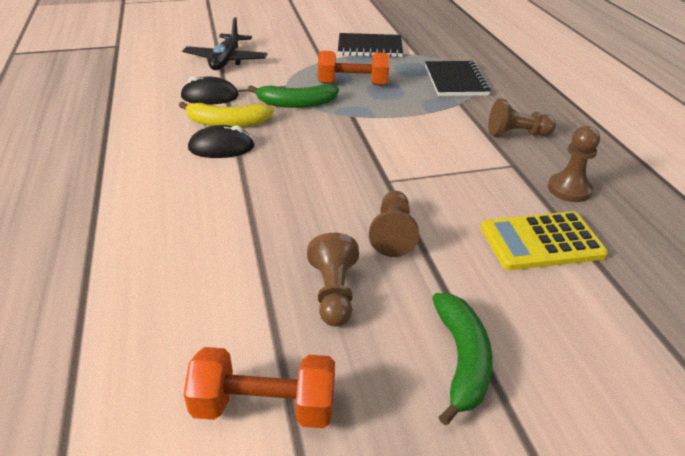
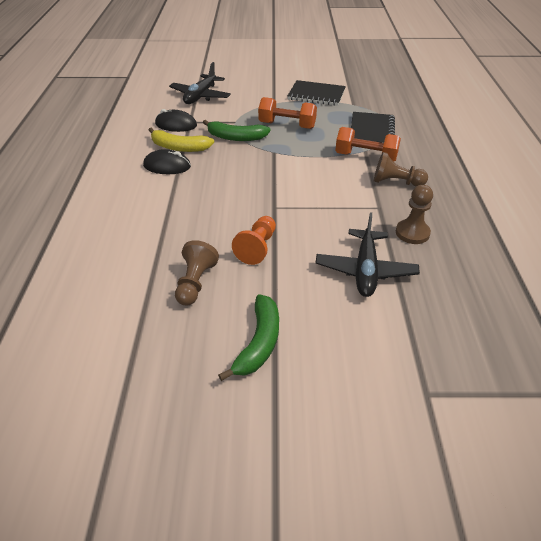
camera: 15 degrees right, 5 degrees up
orange dumbbell [184,347,335,428] -> orange dumbbell moved to [335,127,401,162]
brown pawn [369,191,419,257] -> orange pawn [232,216,276,265]
yellow calculator [481,211,608,270] -> black plane [315,212,420,297]

